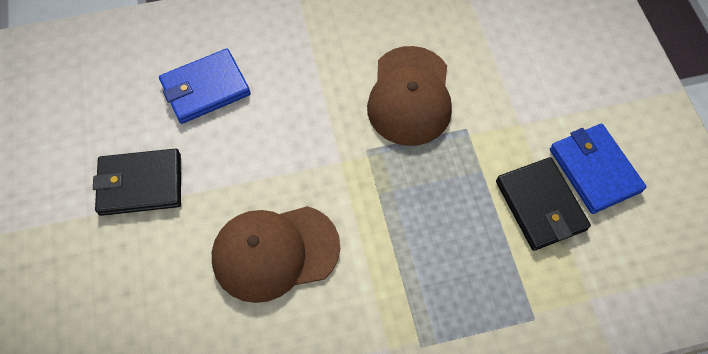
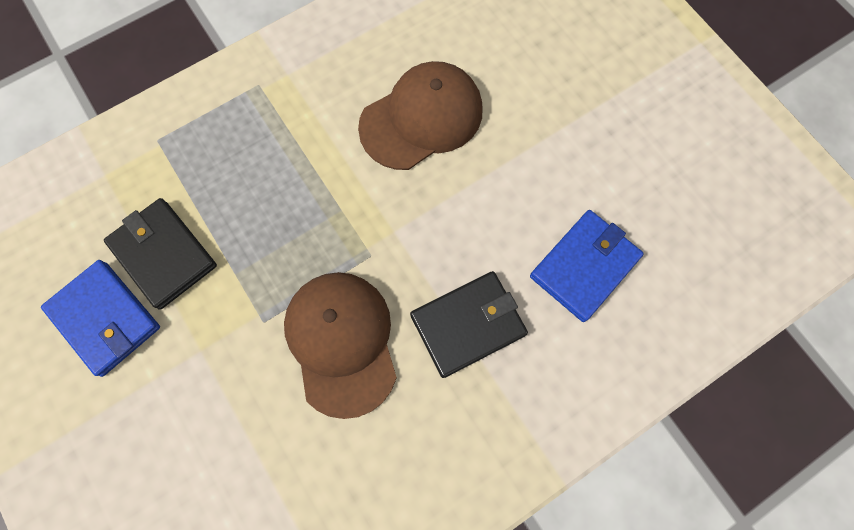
camera: 160 degrees right, 10 degrees up
black wallet [93,148,181,216] -> black wallet moved to [410,271,528,378]

